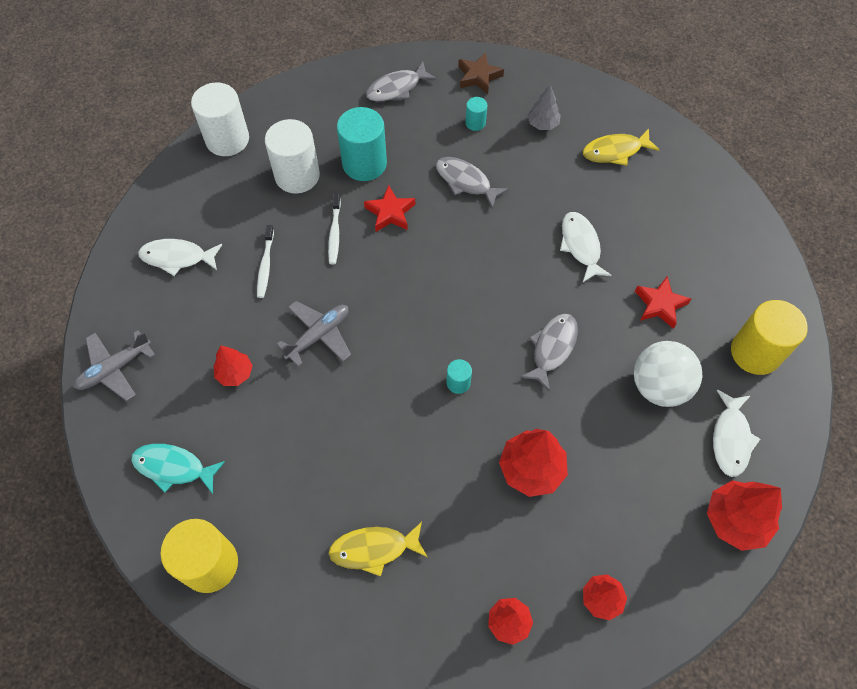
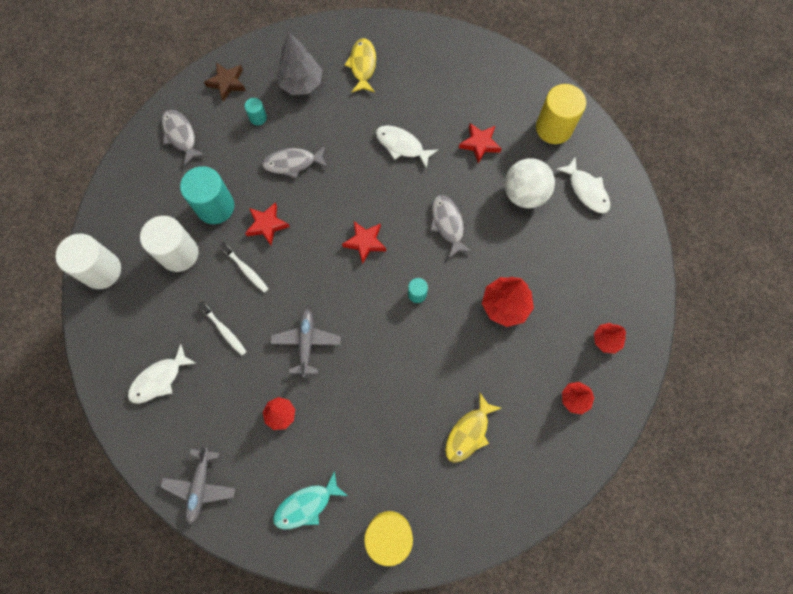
camera: 45 degrees left, 10 degrees up
grey fish [366,62,437,102] -> grey fish turned 135 degrees clockwise [162,110,206,166]
grey tree [527,85,561,130] -> grey tree [276,32,322,95], size x1.65
yellow fish [583,129,660,166] -> yellow fish turned 150 degrees clockwise [344,38,376,93]
red tree [707,480,782,551] -> none
none -> red star [342,221,386,264]

